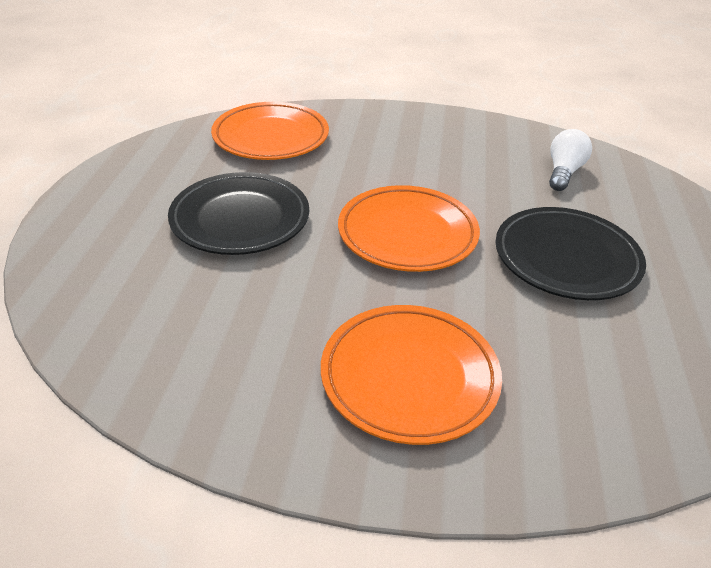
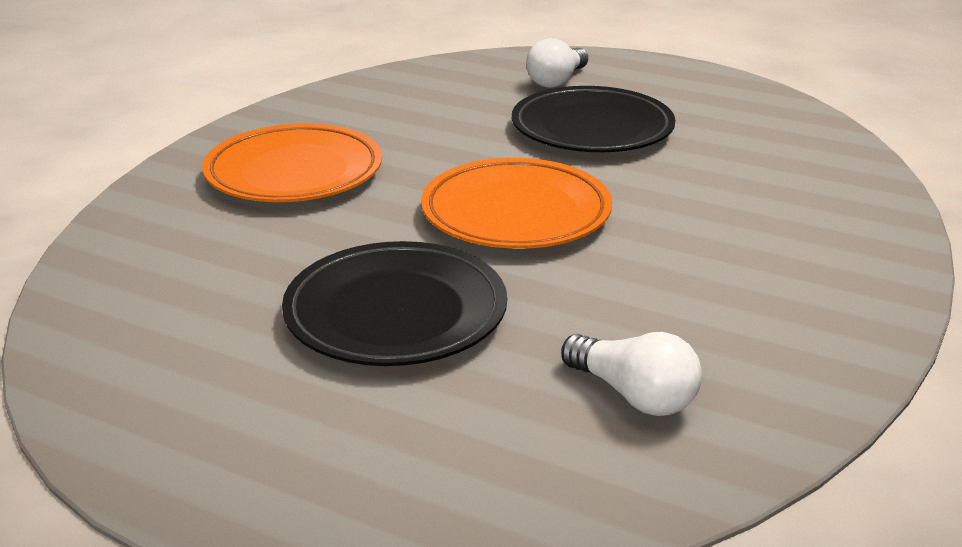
camera: 110 degrees right, 10 degrees down
orange plate [211,102,329,160] -> none
none -> white light bulb [526,38,588,88]

